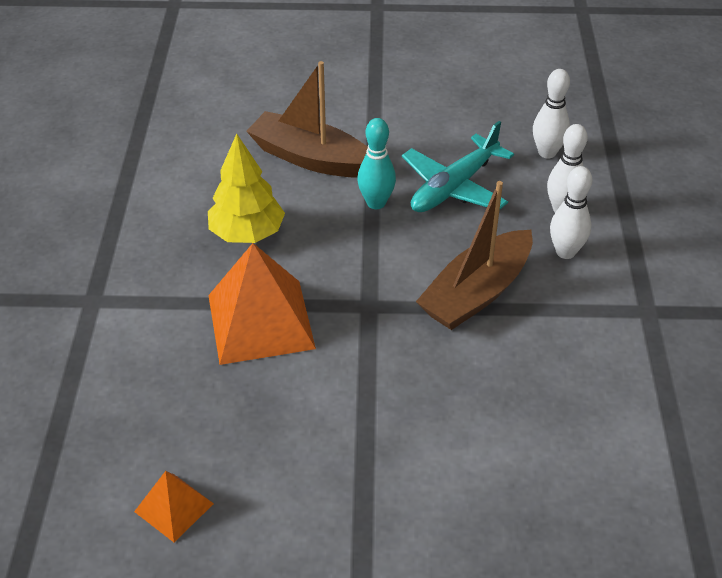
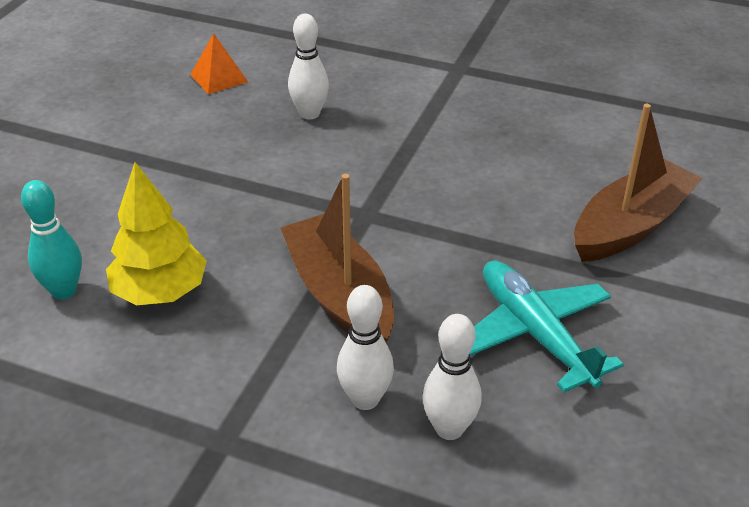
camera: 110 degrees right, 5 degrees down
yellow tree [208,134,285,243] -> yellow tree moved to [106,162,207,305]
orange pyramid [208,243,316,365] -> none
turquoise bowling pin [357,118,396,209] -> turquoise bowling pin moved to [21,180,82,300]
white bowling pin [533,69,570,158] -> white bowling pin moved to [288,14,329,119]

